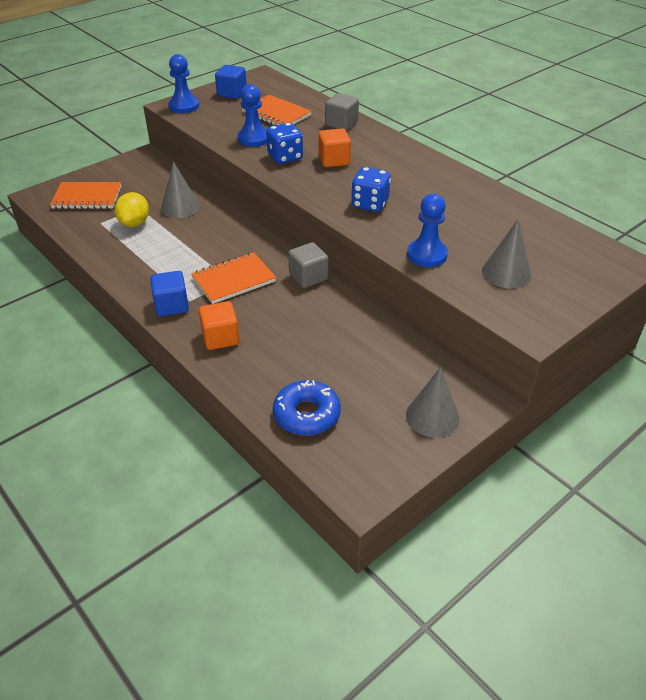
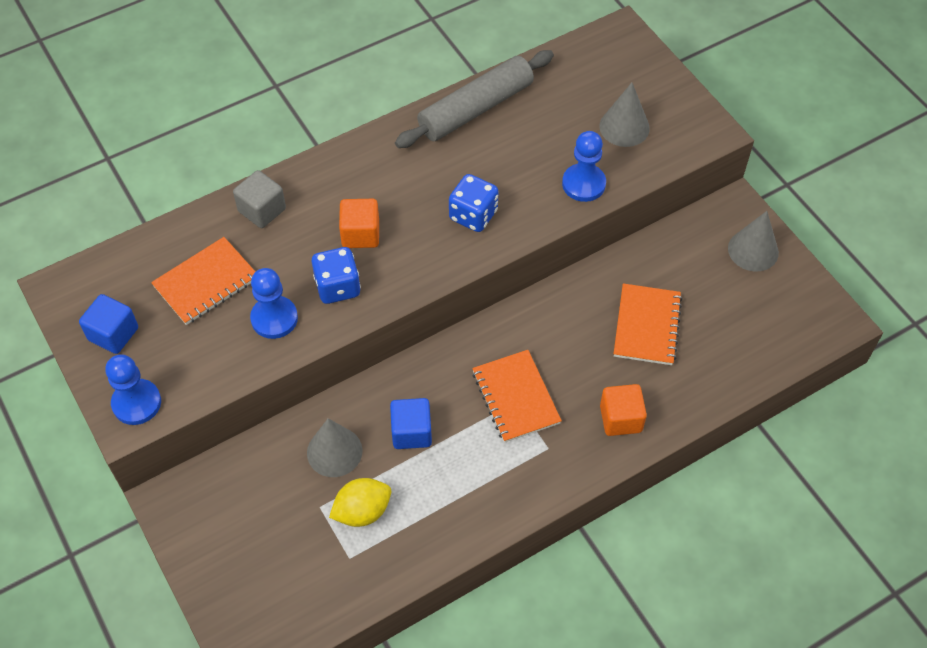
camera: 80 degrees left, 15 degrees up
orange notebook [50,182,121,209] -> orange notebook moved to [614,283,682,365]
yellow lemon [115,192,149,227] -> yellow lemon turned 45 degrees counterclockwise [329,478,391,527]
blue cube [150,271,189,316] -> blue cube moved to [390,398,432,449]
blue donut [273,380,341,436] -> none
grey cube [288,242,328,288] -> none
none -> grey rolling pin [395,50,554,148]

